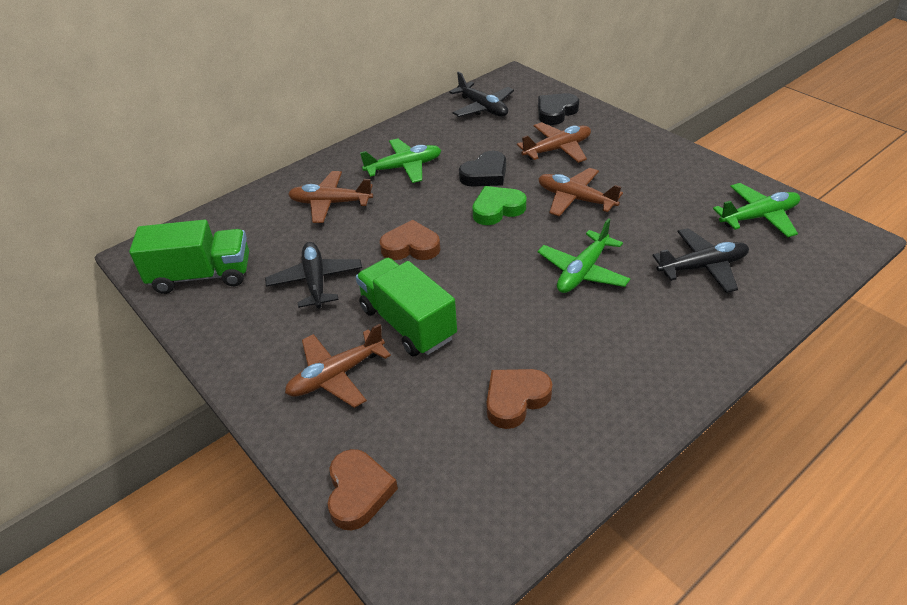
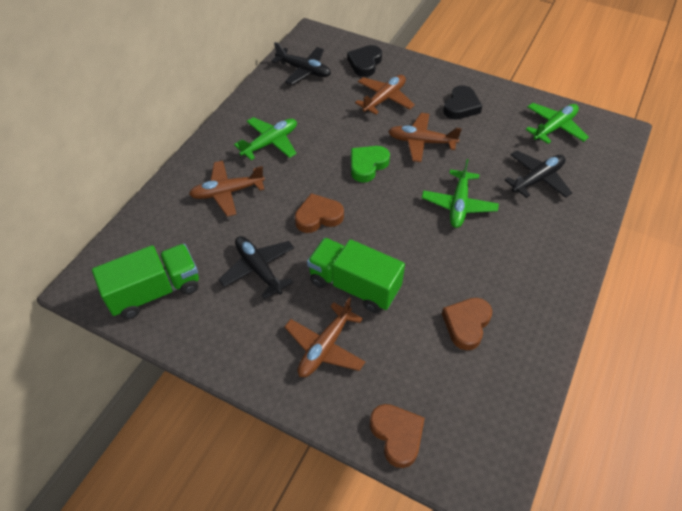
camera: 25 degrees left, 10 degrees up
black heart [459,151,506,187] -> black heart moved to [443,85,482,120]

